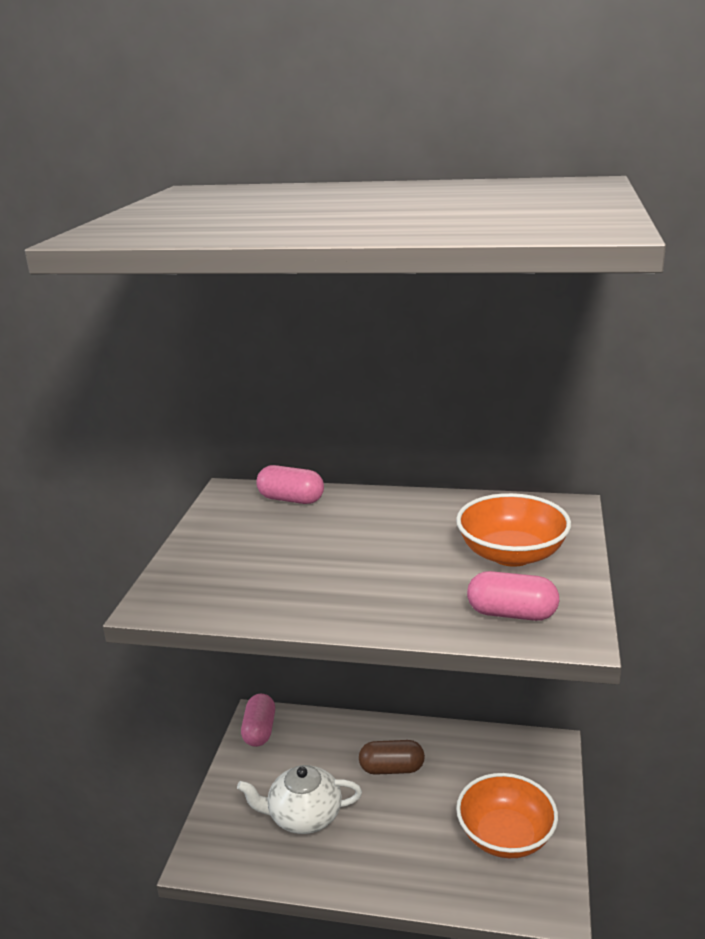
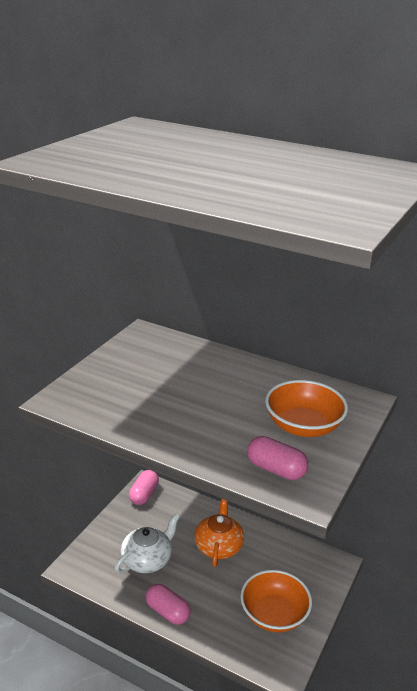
camera: 15 degrees right, 5 degrees up
white teapot [237,765,362,834] -> white teapot turned 120 degrees clockwise [115,513,180,573]
pink capsule [256,465,324,504] -> pink capsule moved to [146,584,191,625]
brown capsule [359,740,425,775] -> orange teapot [194,498,244,567]

